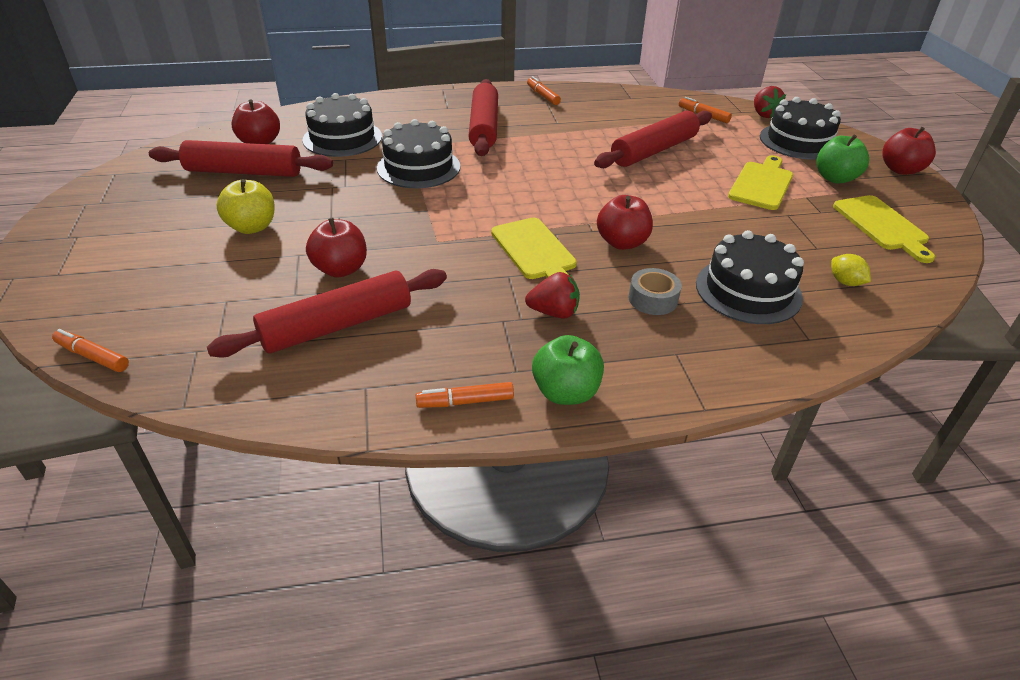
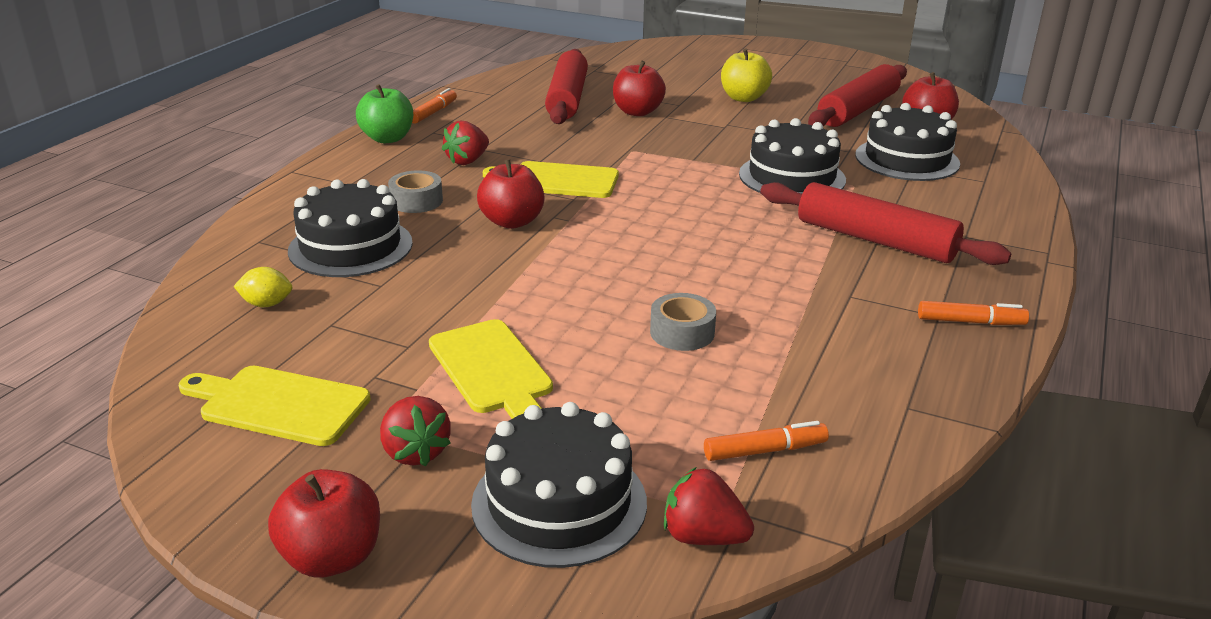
camera: 125 degrees right, 10 degrees down
orange marker [52,329,129,372] -> none
red rolling pin [594,111,712,168] -> grey tape [650,293,716,351]
green apple [816,134,869,184] -> red strawberry [380,396,450,467]

